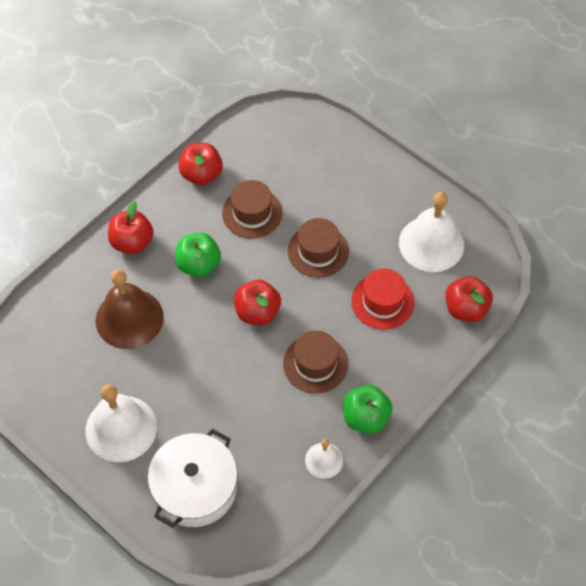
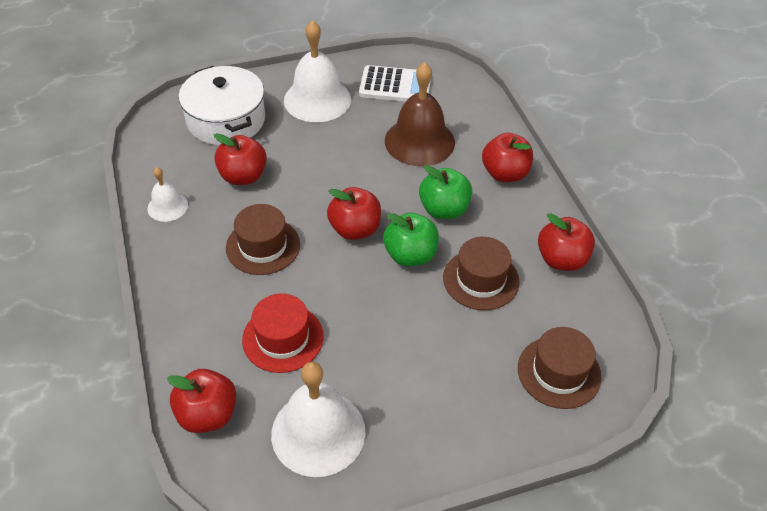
camera: 120 degrees right, 10 degrees down
brown hat [288,218,349,278] -> brown hat moved to [518,327,602,409]
green apple [343,385,393,434] -> green apple moved to [383,212,439,266]
none -> red apple [214,133,267,185]
none -> white calculator [359,65,431,102]

